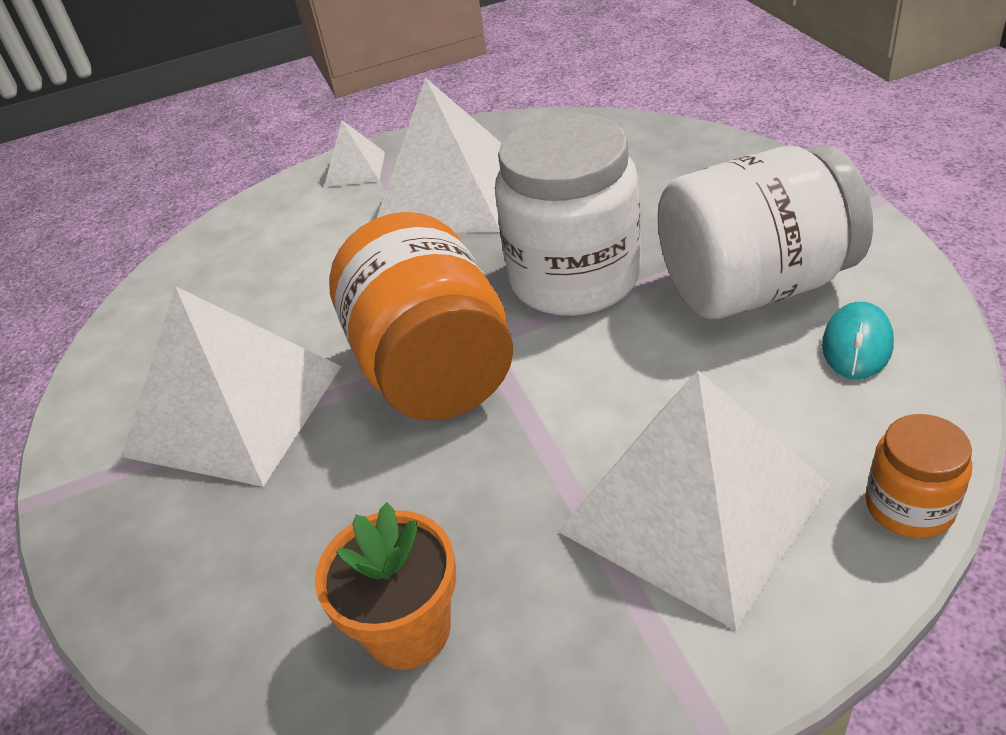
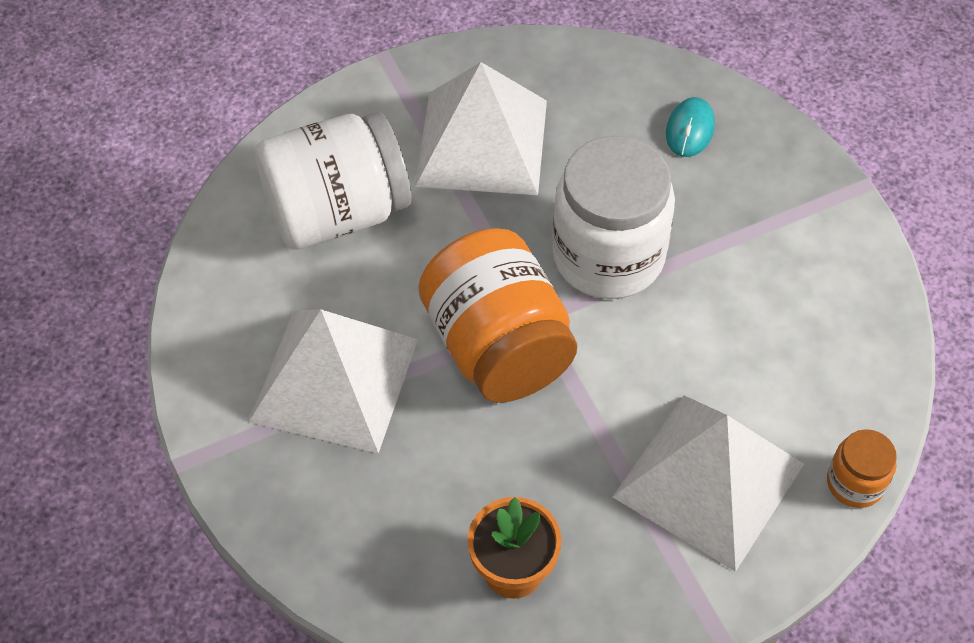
camera: 10 degrees left, 15 degrees up
white pyramid [324,120,385,187] -> none
white jar [658,145,873,319] -> white jar moved to [255,112,411,250]
turquoise mouse [822,302,894,379] -> turquoise mouse moved to [666,97,715,157]

